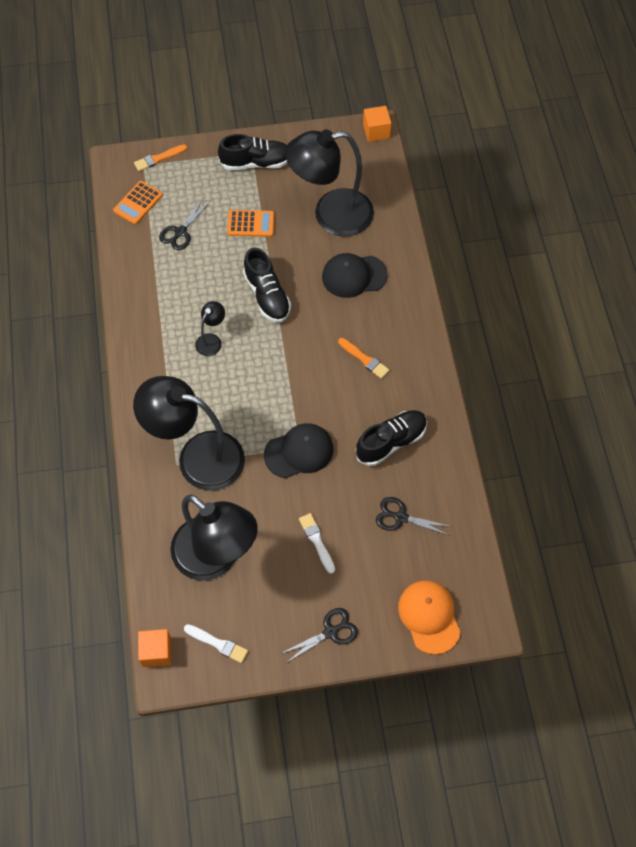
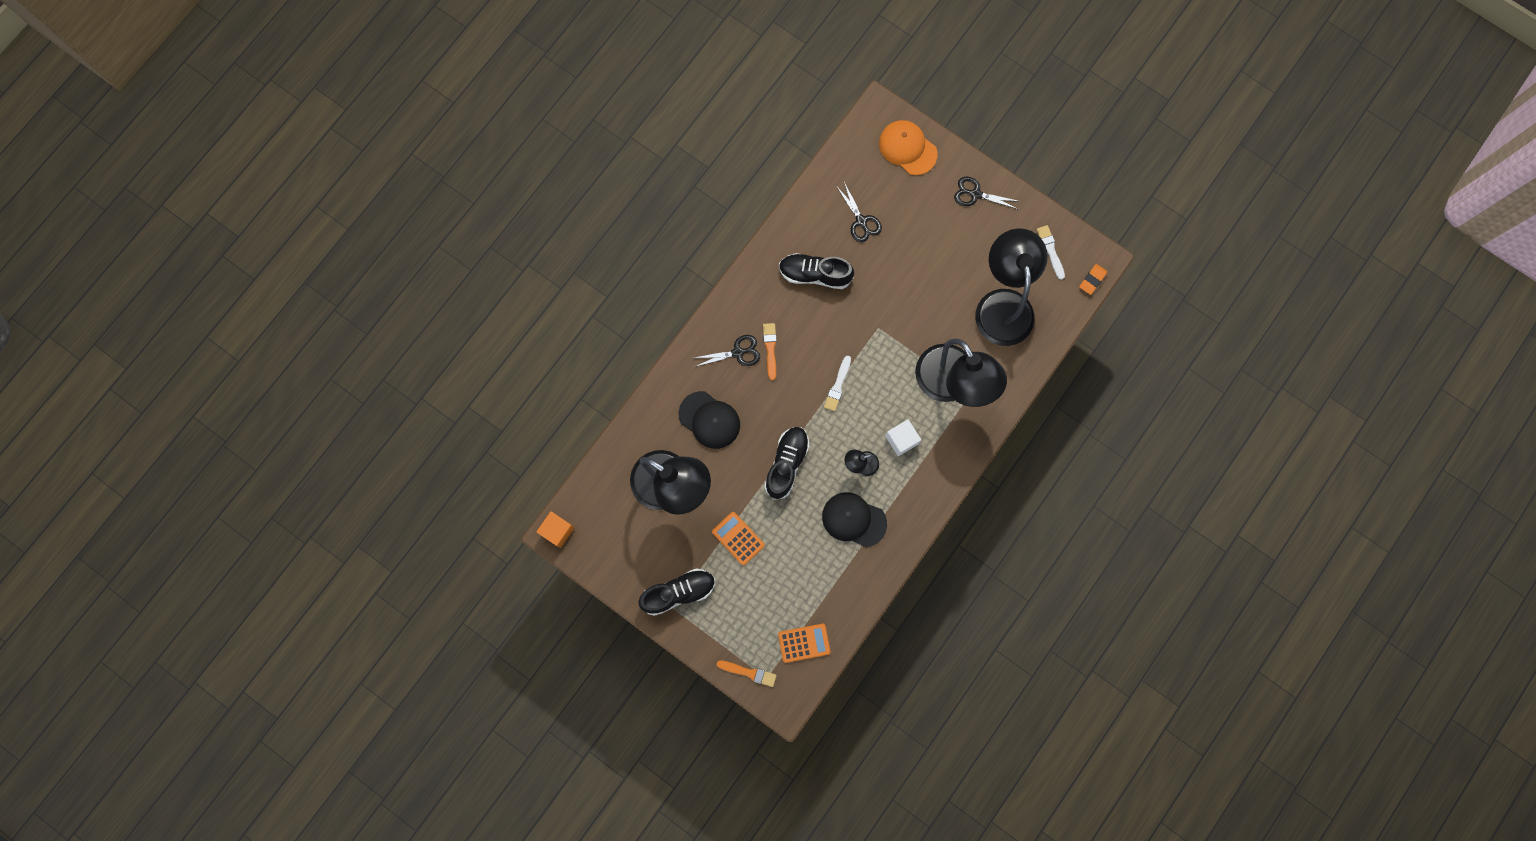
camera: 135 degrees left, 15 degrees up
orange cube [138,629,172,667] -> orange eraser [1079,264,1107,295]
black scissors [159,199,210,250] -> black scissors moved to [694,335,760,367]
black shoe [218,134,287,170] -> black shoe turned 120 degrees clockwise [638,568,715,616]
black cap [264,423,333,478] -> black cap moved to [822,492,887,547]
white brush [299,513,335,574] -> white brush moved to [824,356,851,411]
orange cap [398,580,461,655] -> orange cap turned 105 degrees clockwise [879,120,938,175]
none -> white cube [885,419,921,456]

